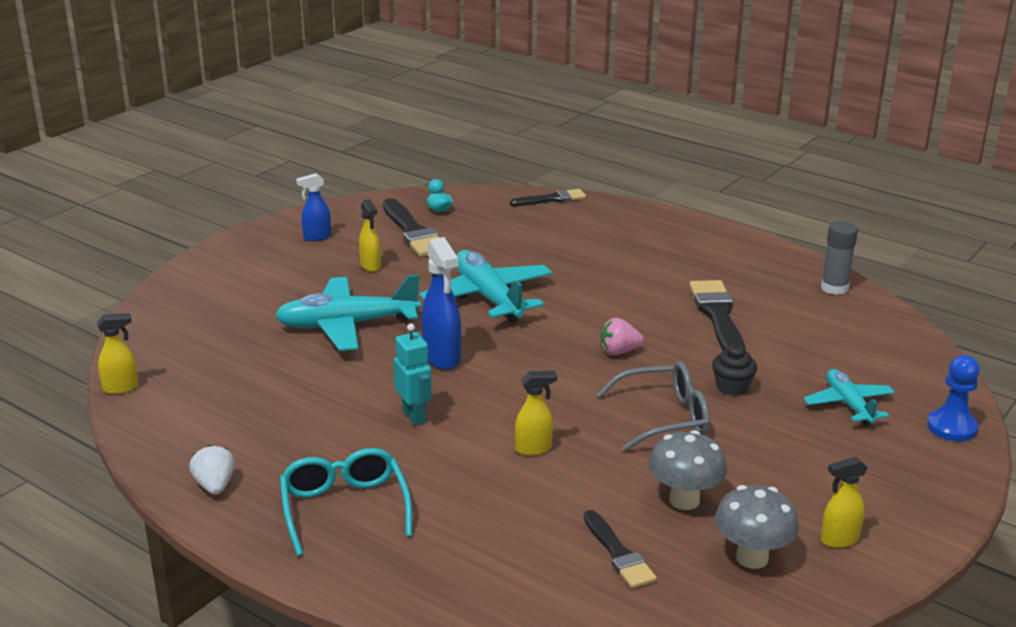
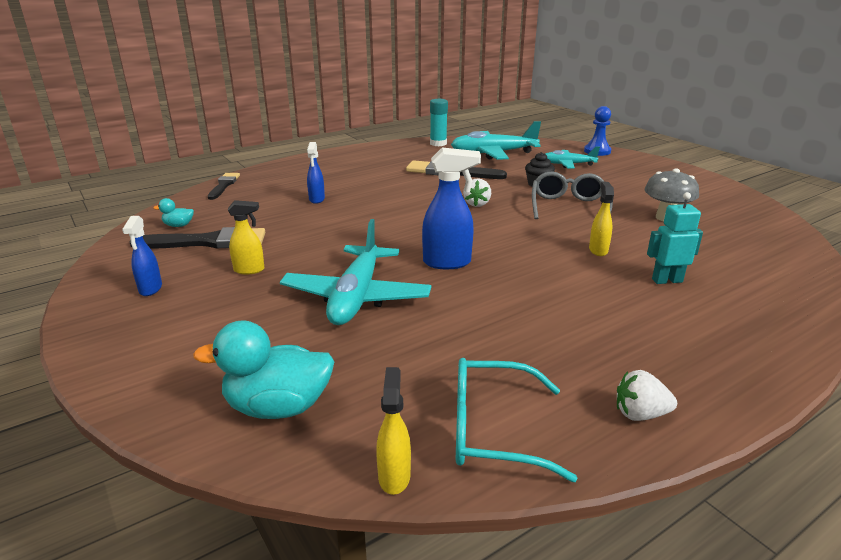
camera: 70 degrees left, 0 degrees up
turquoise glasses [280,448,412,556] -> turquoise glasses moved to [456,358,578,482]
turquoise robot [394,323,432,425] -> turquoise robot moved to [647,192,703,284]
turquoise plane [419,250,553,323] -> turquoise plane moved to [451,121,541,160]
black brush [583,510,657,588] -> none
pink strawberry [601,318,644,355] -> white strawberry [463,178,491,207]
grey mushroom [715,485,799,569] -> none
grey glue stick [821,221,858,295] -> turquoise glue stick [430,99,448,146]
yellow spray bottle [821,457,868,548] -> none
none -> turquoise duck [193,320,334,419]
none -> blue spray bottle [307,142,325,204]

